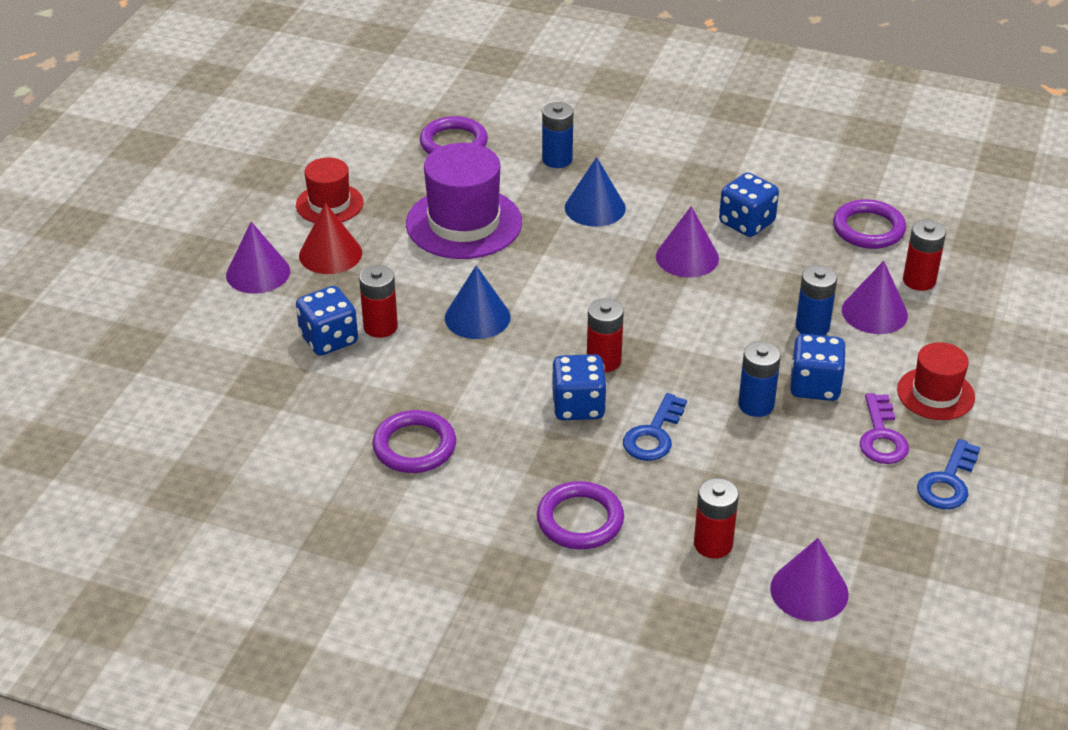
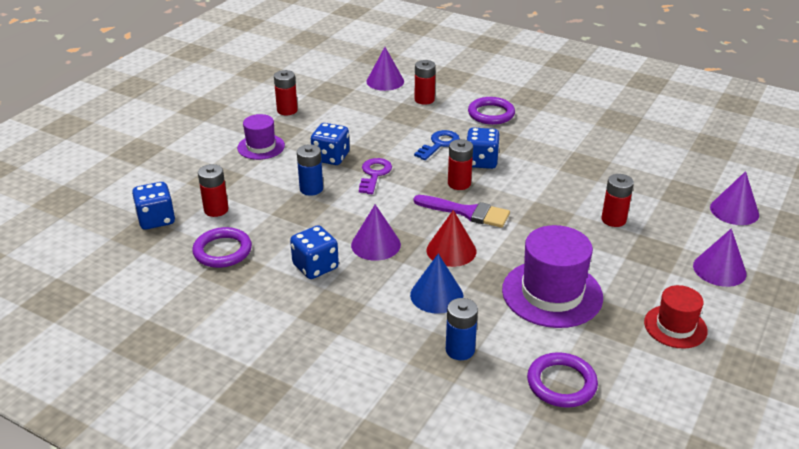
camera: 170 degrees left, 5 degrees down
blue dice [296,286,358,356] -> blue dice moved to [132,182,175,230]
red cone [299,203,362,274] -> red cone moved to [426,210,476,267]
purple ring [372,410,456,473] -> none
blue cone [445,266,510,339] -> none
blue battery [738,341,781,417] -> none
purple cone [842,261,908,334] -> purple cone moved to [710,171,759,225]
purple key [859,393,909,464] -> purple key moved to [359,158,392,194]
red hat [897,342,975,420] -> purple hat [237,114,285,160]
blue key [917,439,980,509] -> red battery [274,70,298,115]
none -> purple brush [414,195,510,228]

